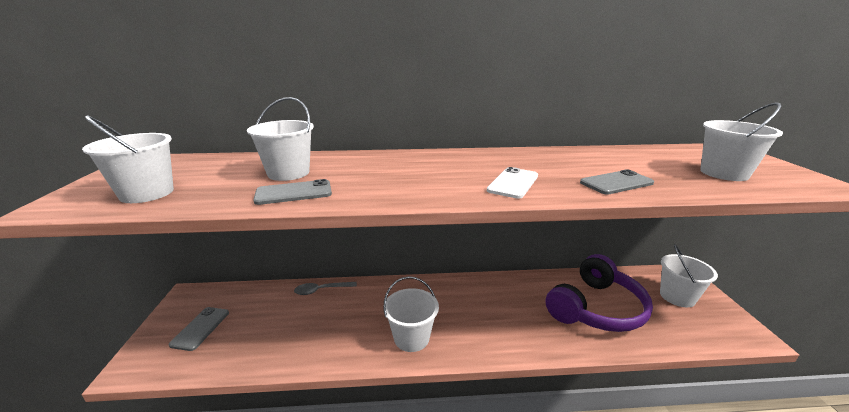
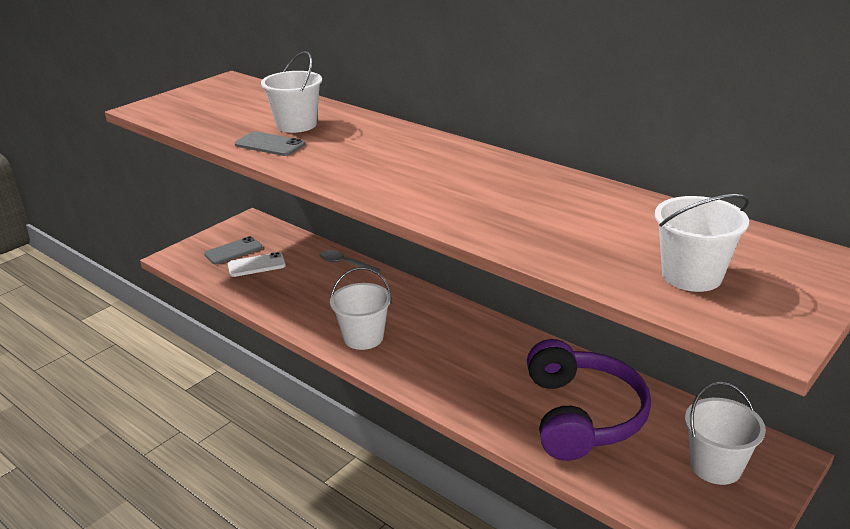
camera: 45 degrees right, 5 degrees up
white bucket [82,115,174,203] -> none
white phone [487,167,538,199] -> white phone moved to [228,252,286,277]
purple headphones [545,254,653,332] -> purple headphones turned 90 degrees counterclockwise [527,339,651,461]
grey phone [580,169,654,195] -> none

